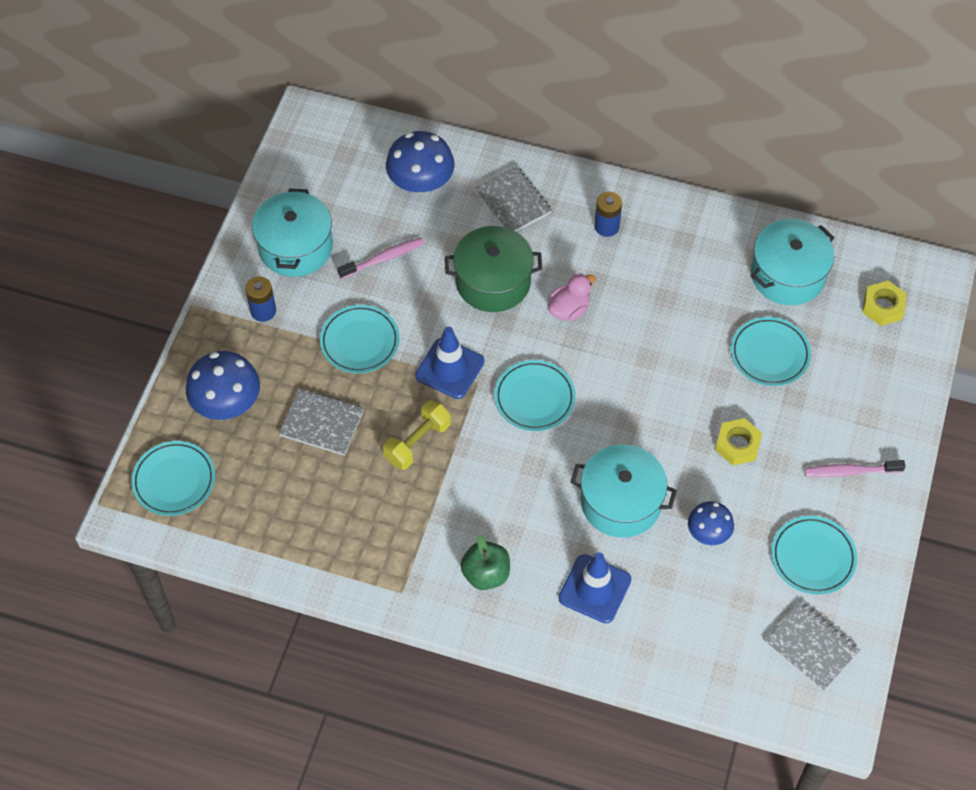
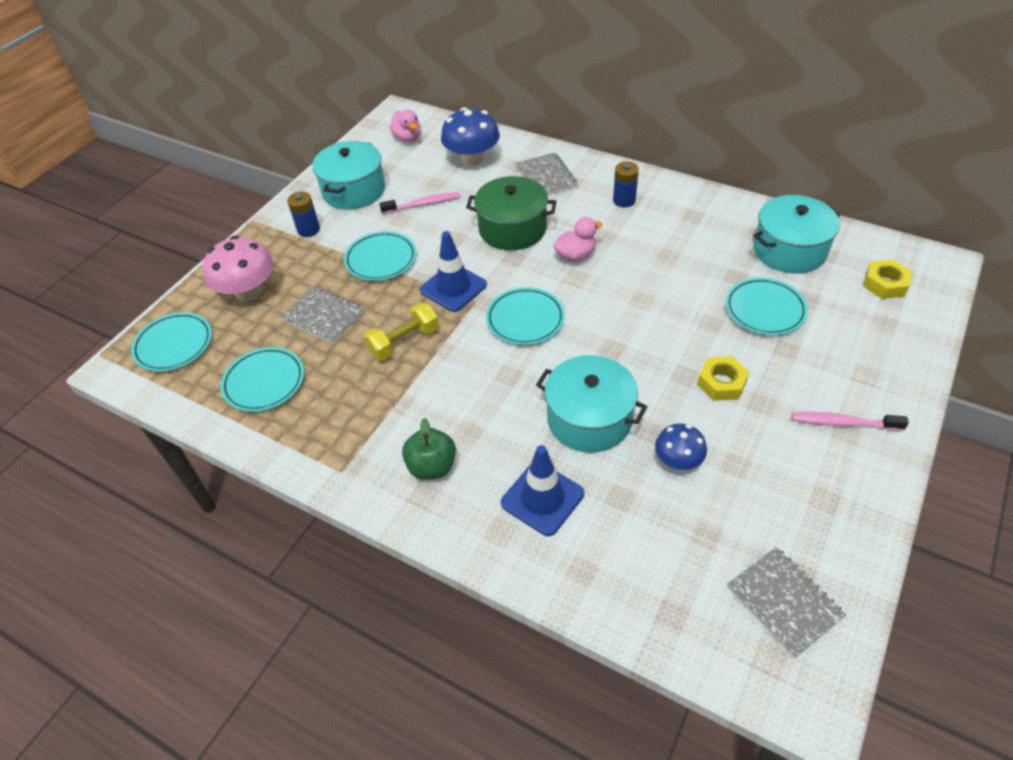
camera: 15 degrees right, 10 degrees down
blue mushroom [186,351,260,420] -> pink mushroom [203,236,274,301]
turquoise plate [771,516,857,595] -> turquoise plate moved to [220,347,304,412]
none -> pink duck [390,109,421,142]

